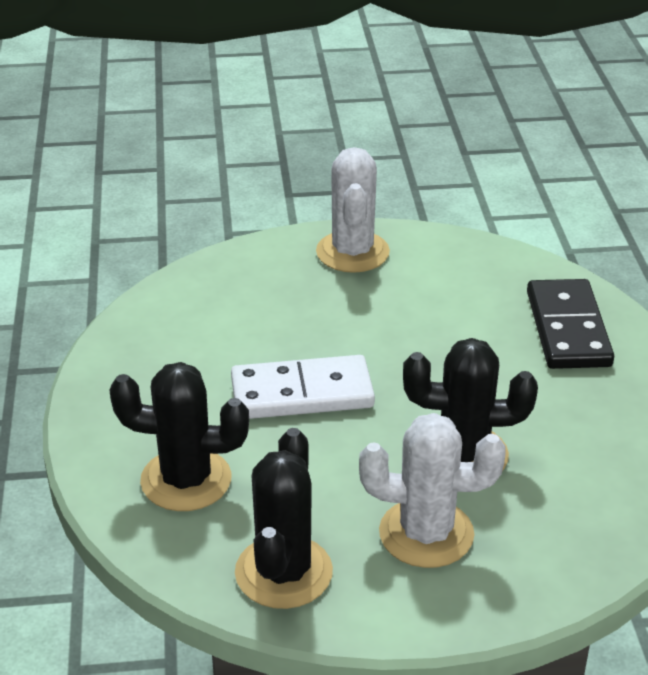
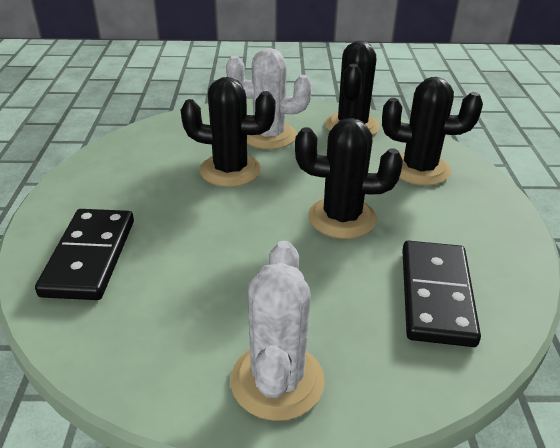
camera: 175 degrees left, 0 degrees up
white domino [231,355,375,419] -> black cactus [295,118,403,239]
none -> black domino [402,241,481,347]

